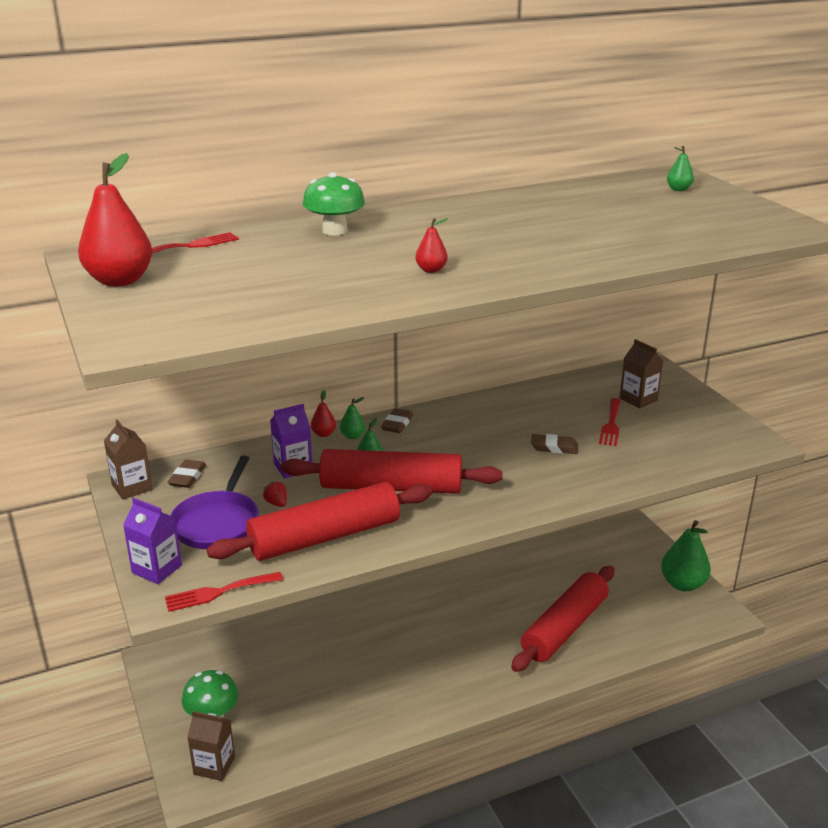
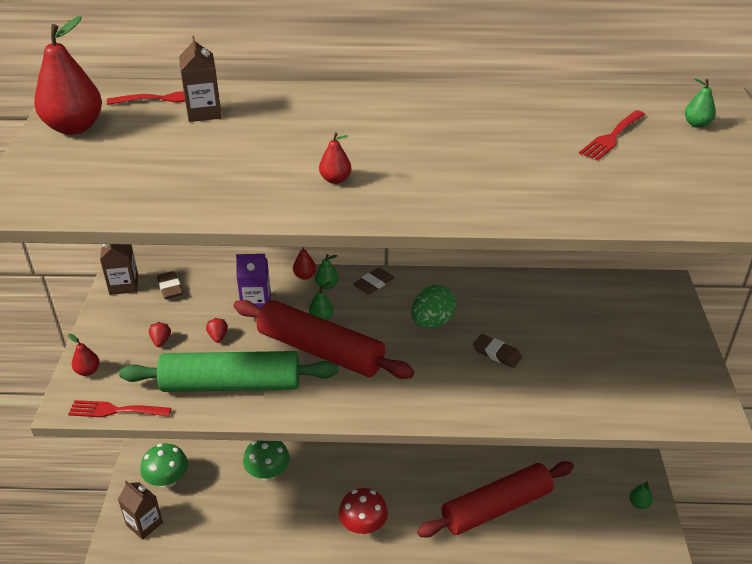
camera: 25 degrees right, 10 degrees up
purple carton [123,498,182,584] -> red pear [68,334,100,376]
brown eraser [168,460,206,488] -> brown eraser turned 60 degrees counterclockwise [157,271,183,299]
purple pan [170,456,259,549] -> red strawberry [149,322,171,347]
red rolling pin [207,482,432,561] -> green rolling pin [119,351,338,392]
green mushroom [303,172,365,236] -> green mushroom moved to [243,441,290,481]
red fork [599,398,621,446] -> red fork moved to [579,110,645,161]
brown carton [619,339,663,409] -> brown carton moved to [179,36,222,122]
green pear [661,520,711,591] -> green pear [629,481,653,509], size x0.47
none -> red mushroom [339,488,388,535]
none -> green egg [411,285,457,328]

